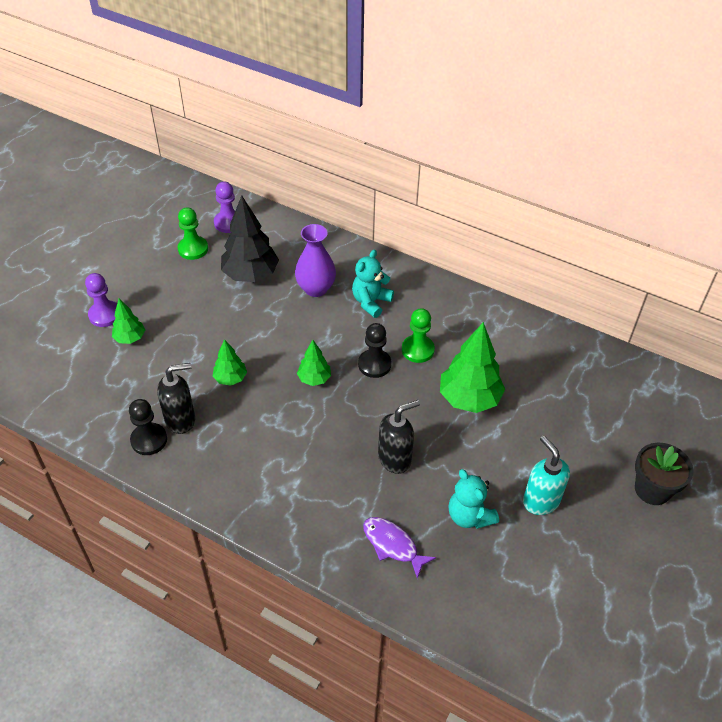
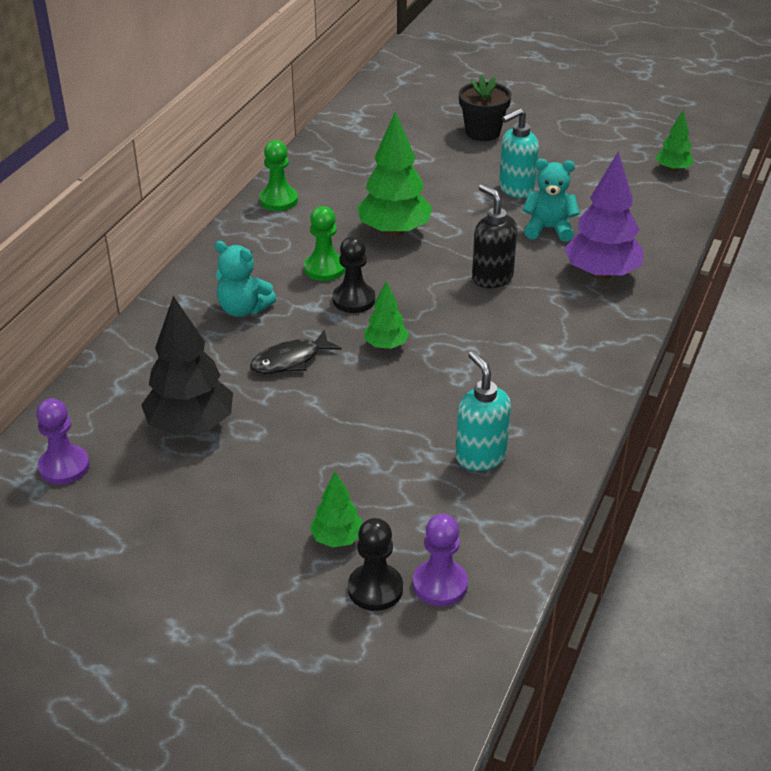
camera: 95 degrees left, 10 degrees down
purple pawn [85,273,117,327] -> purple pawn moved to [413,514,468,606]
black pawn [129,399,167,455] -> black pawn moved to [348,518,403,611]
black soap dispenser [157,363,195,434] -> turquoise soap dispenser [456,351,511,471]
green pawn [178,207,208,260] -> green pawn moved to [259,140,298,211]
green tree [213,339,247,386] -> green tree moved to [656,110,694,172]
purple vase [295,224,336,297] -> none
purple fish [363,517,436,579] -> purple tree [564,151,643,280]
turquoise teddy bear [448,469,499,529] -> turquoise teddy bear turned 135 degrees counterclockwise [522,159,580,242]
none -> black fish [250,330,342,374]

